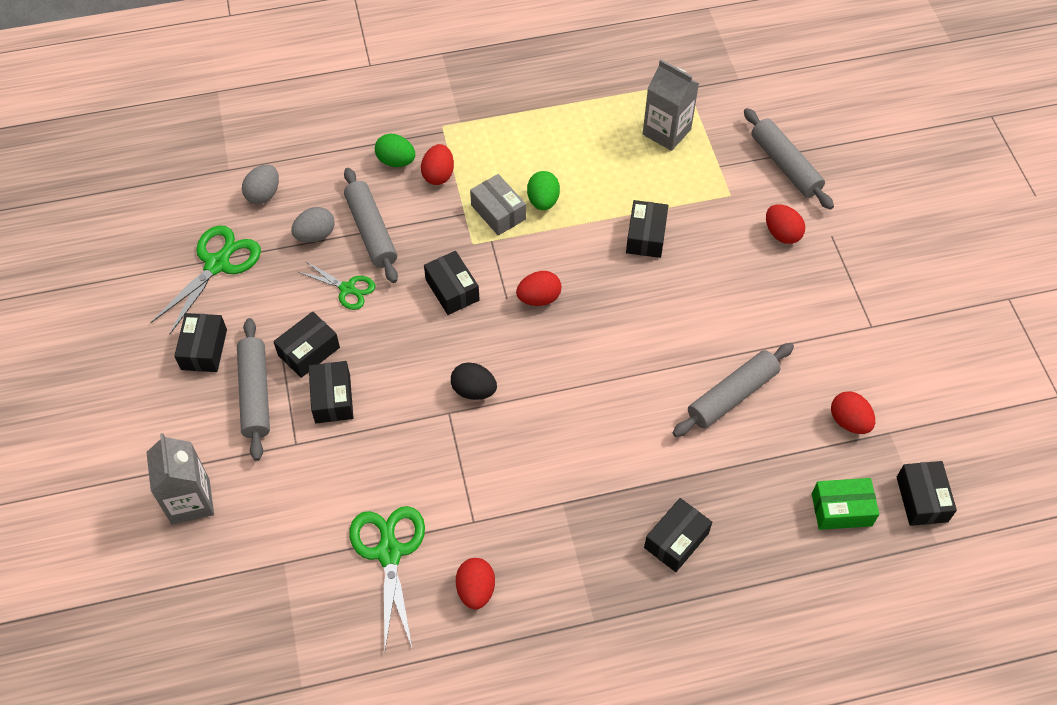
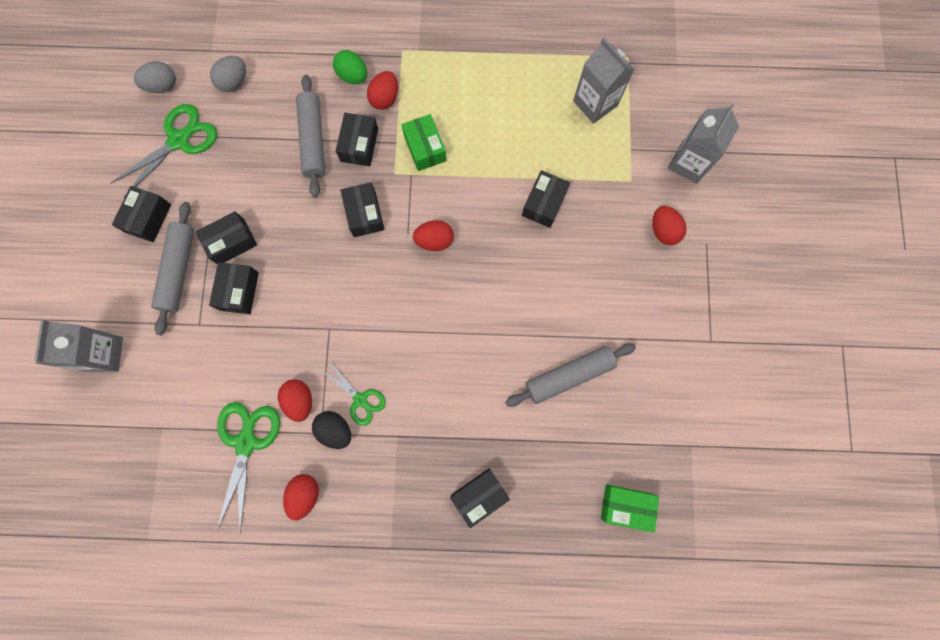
camera: 15 degrees right, 20 degrees up
grey egg [291,207,335,243] -> grey egg moved to [134,61,176,93]
green scissors [298,261,376,310] -> green scissors moved to [321,360,386,426]
black egg [451,362,497,400] -> black egg moved to [312,411,351,449]
grey box [470,174,526,236] -> green box [402,114,447,171]
green egg [527,171,560,210] -> none
grey rolling pin [744,108,834,210] -> grey carton [668,104,739,184]
red egg [831,391,875,434] -> red egg moved to [278,379,312,422]
black box [897,461,957,526] -> black box moved to [336,113,378,166]

